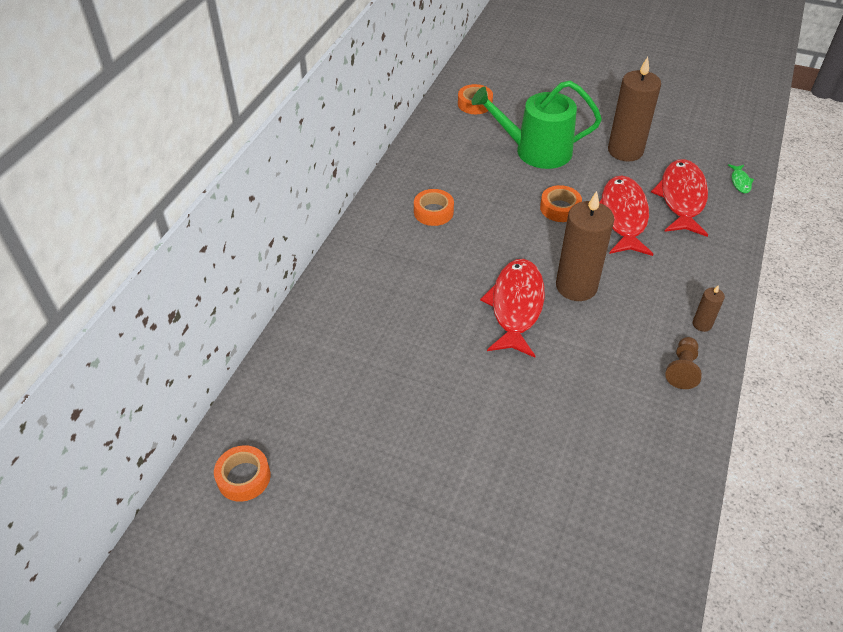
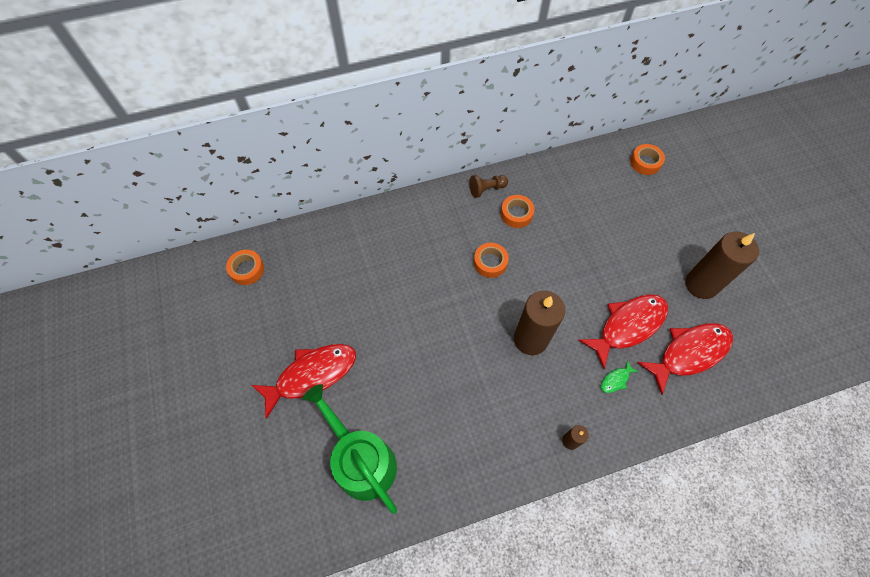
camera: 50 degrees right, 15 degrees up
green watering can [471,81,602,169] -> green watering can moved to [303,384,397,514]
red fish [480,259,545,358] -> red fish moved to [252,344,356,419]
orange tape [540,185,582,222] -> orange tape moved to [474,243,509,278]
brown pawn [665,337,702,389] -> brown pawn moved to [469,175,508,198]
green fish [728,164,754,193] -> green fish moved to [601,360,638,393]

